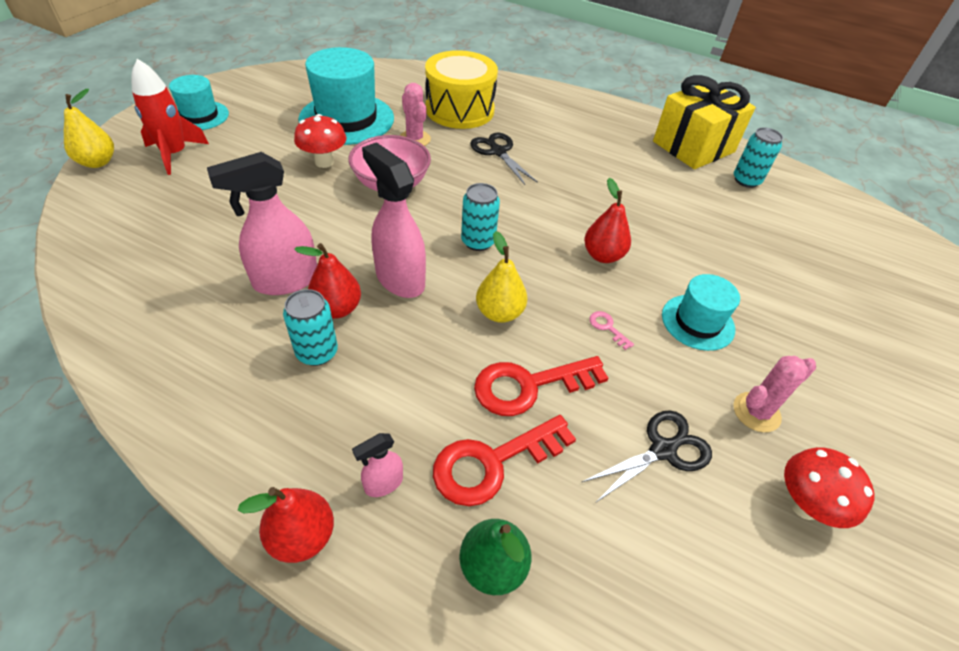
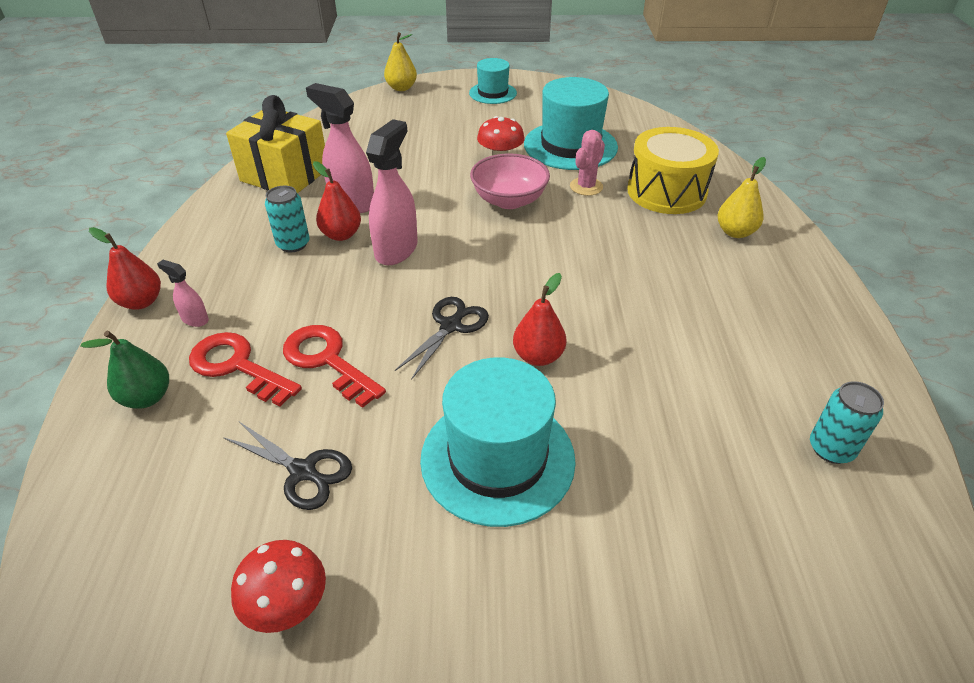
camera: 65 degrees right, 5 degrees down
red rocket [131,59,209,175] -> none
turquoise can [461,183,500,251] -> none
black scissors [470,133,538,185] -> black scissors moved to [395,297,489,380]
yellow pear [476,231,527,323] -> yellow pear moved to [718,157,766,238]
pink key [589,311,634,350] -> none
yellow gift [653,75,756,169] -> yellow gift moved to [226,95,325,193]
turquoise hat [662,274,740,351] -> turquoise hat [420,357,576,527], size x1.75
pink cactus [734,356,816,432] -> none

